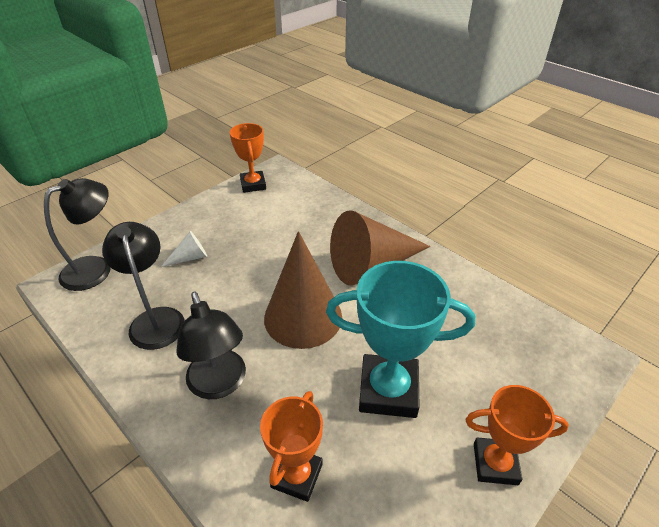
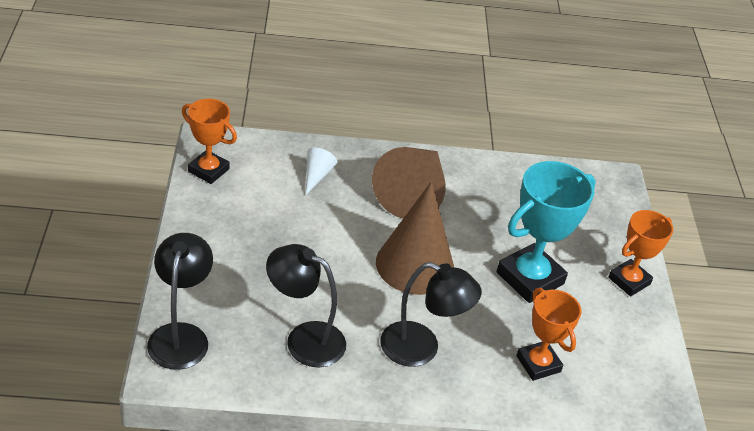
camera: 50 degrees left, 0 degrees up
white cone [161,231,207,267] -> white cone moved to [306,147,338,194]

